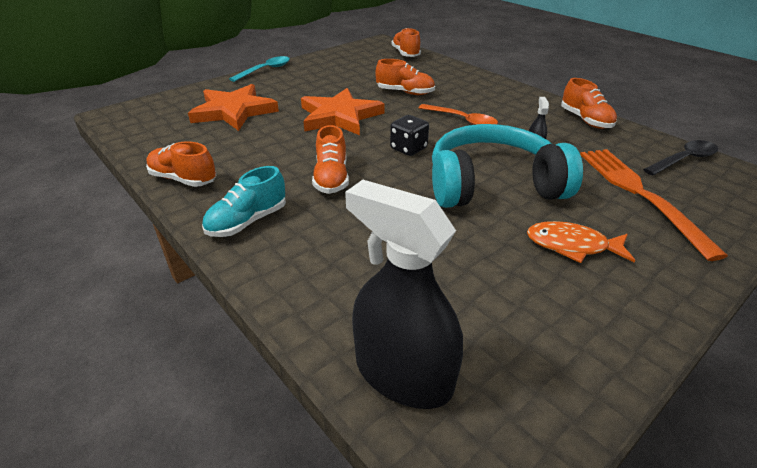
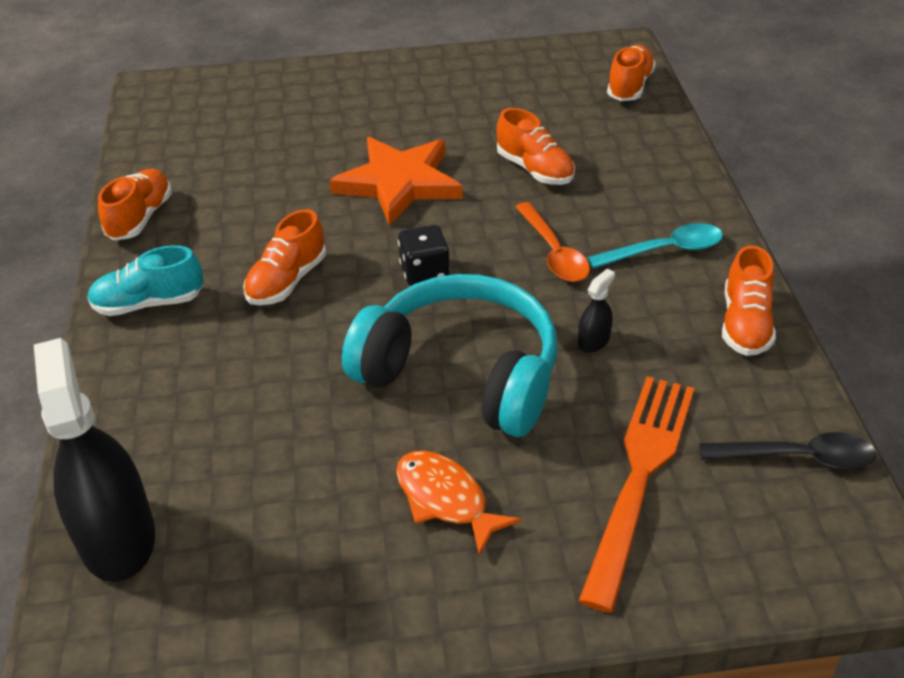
camera: 35 degrees right, 5 degrees up
orange shoe [146,141,216,187] -> orange shoe turned 45 degrees clockwise [98,169,172,241]
orange star [188,84,279,131] -> none
turquoise spoon [229,56,290,82] -> turquoise spoon moved to [587,223,723,269]

